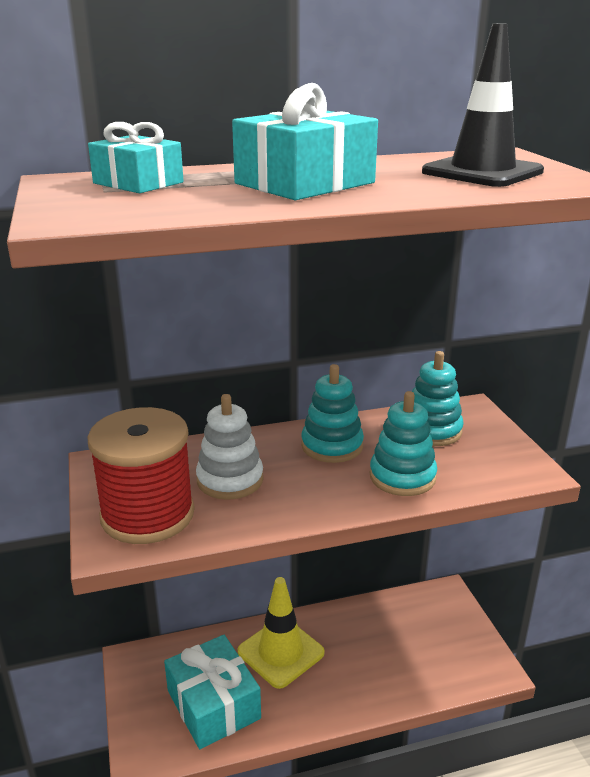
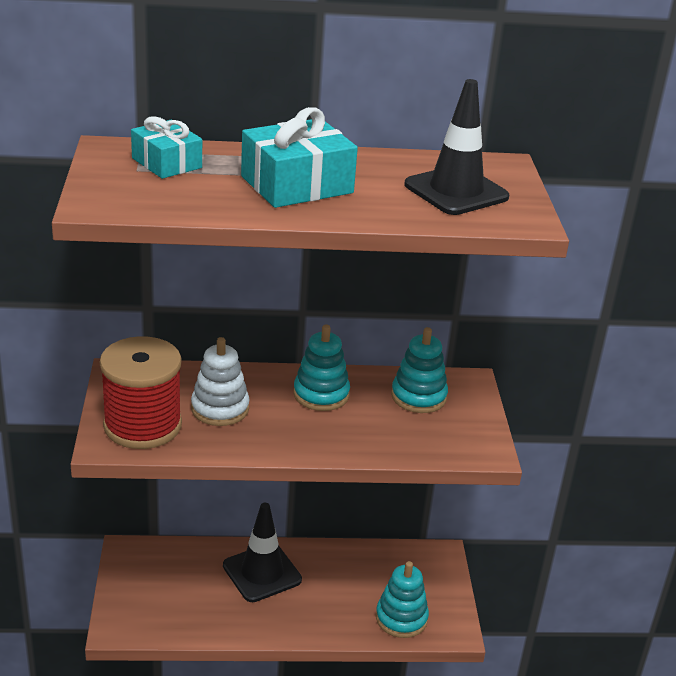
camera: 10 degrees right, 5 degrees up
turquoise gift [164,635,261,749] -> none
yellow traffic cone [238,577,324,689] -> black traffic cone [223,503,302,602]
turquoise stacking toy [370,391,437,496] -> turquoise stacking toy moved to [376,561,429,638]

